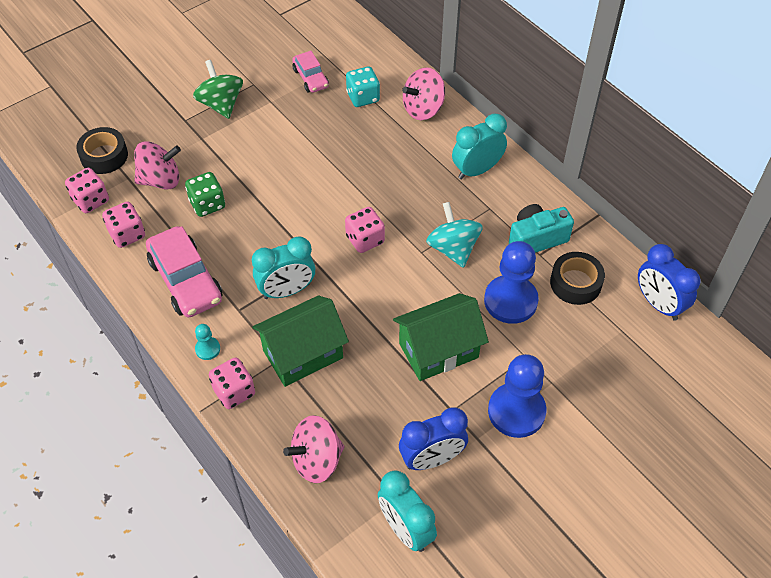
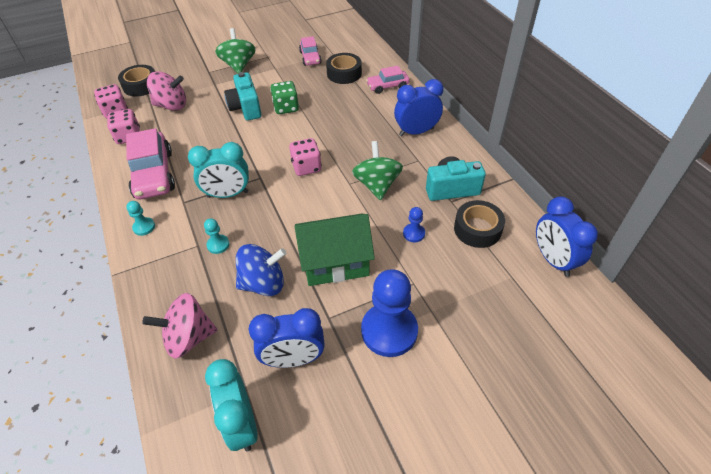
camera: 15 degrees right, 5 degrees down
green dice [185,172,225,217] -> green dice moved to [270,81,299,114]
pink dice [209,357,255,409] -> none
green house [252,295,349,387] -> turquoise pawn [204,218,229,254]
turquoise dice [346,66,380,107] -> black tape [326,53,362,84]
pink spinning top [402,67,445,120] -> pink car [366,66,409,94]
turquoise spinning top [426,202,483,268] -> green spinning top [352,141,403,200]
turquoise clock [452,114,507,179] -> blue clock [394,79,443,136]
blue pawn [484,241,539,324] -> blue pawn [403,207,425,242], size x0.45
none -> turquoise camera [224,72,261,121]
none -> blue spinning top [236,244,286,296]

